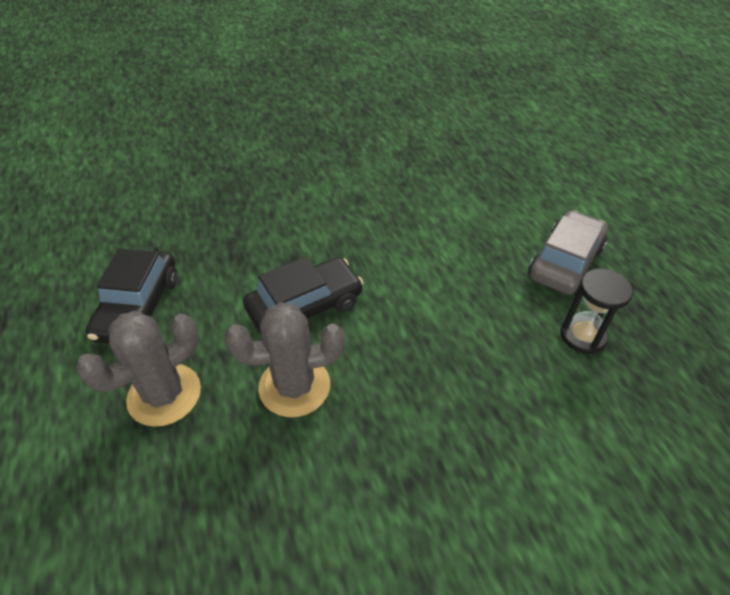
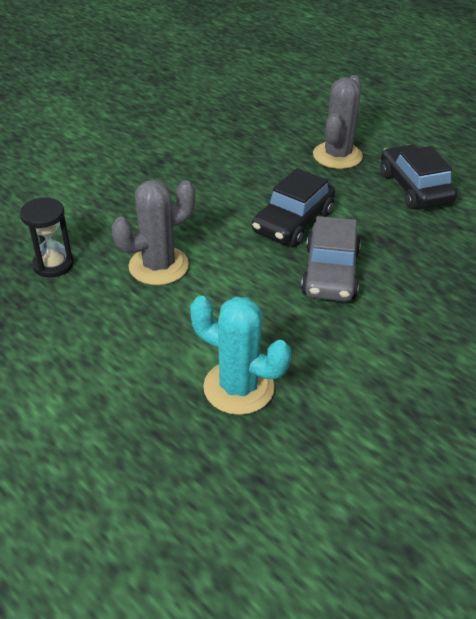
camera: 155 degrees right, 5 degrees down
grey cactus [225,302,345,417] -> grey cactus moved to [112,180,195,285]
grey car [528,210,608,295] -> grey car moved to [301,216,361,301]
none -> turquoise cactus [190,296,291,415]

